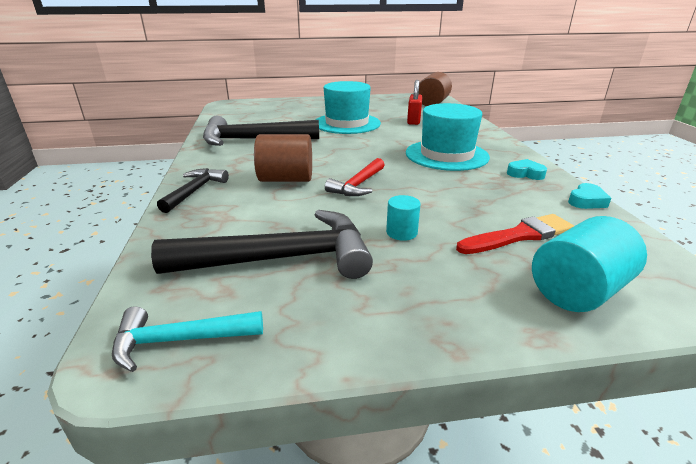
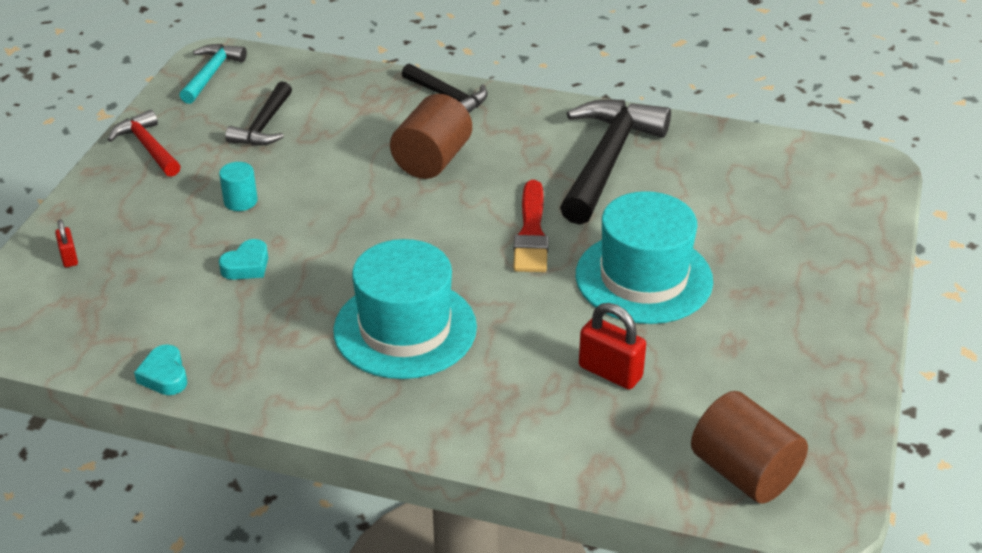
camera: 115 degrees right, 10 degrees up
black hammer [151,210,373,279] -> black hammer [225,81,292,146], size x0.55
red hammer [325,158,385,196] -> red hammer moved to [108,110,181,177]
red brush [456,214,574,254] -> red brush moved to [513,180,549,272]
turquoise heart [507,159,547,180] -> turquoise heart moved to [219,239,268,280]
turquoise cylinder [532,216,647,312] -> red padlock [55,220,78,267]

